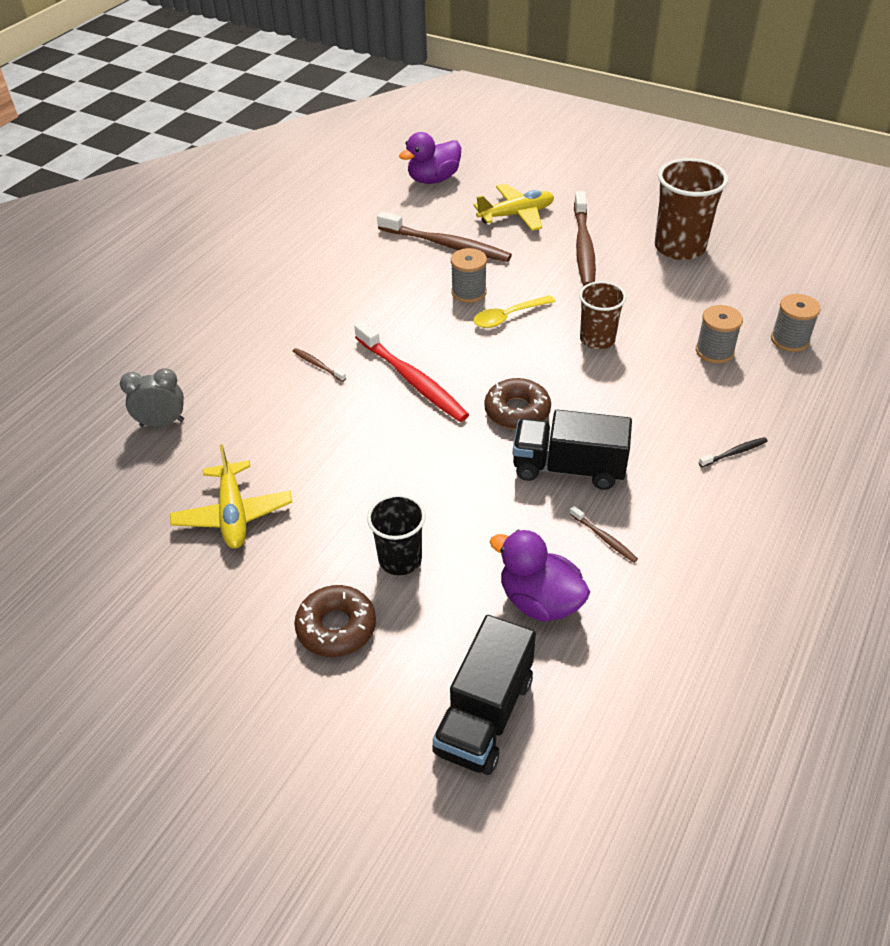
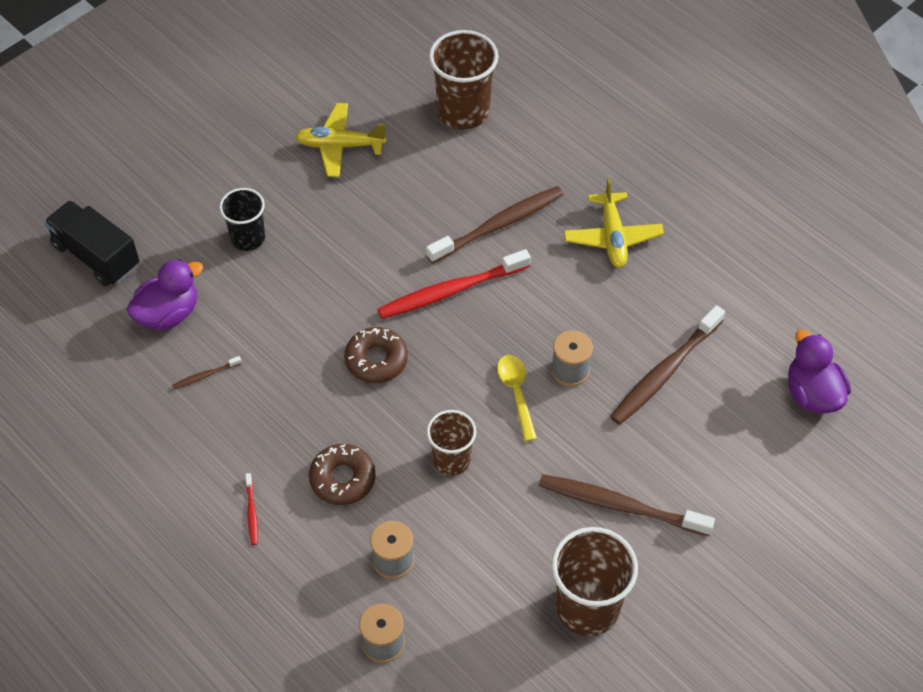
camera: 105 degrees right, 10 degrees up
grey clock [120,368,184,426] -> brown cup [429,30,499,130]
brown toothbrush [293,348,346,382] -> brown toothbrush [426,186,564,264], size x2.31
brown donut [294,585,376,657] -> brown donut moved to [309,444,376,505]
yellow plane [473,183,554,231] -> yellow plane moved to [564,178,664,268]
black truck [513,410,632,490] -> none
black toothbrush [699,437,768,467] -> red toothbrush [245,473,258,545]

